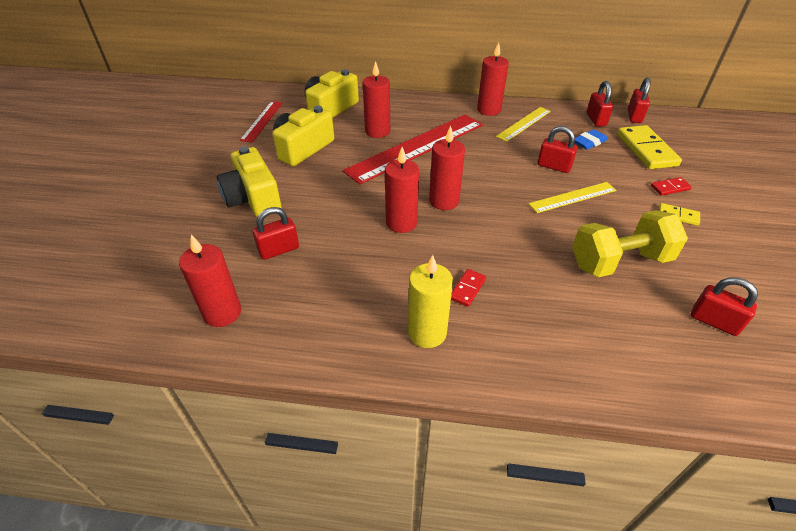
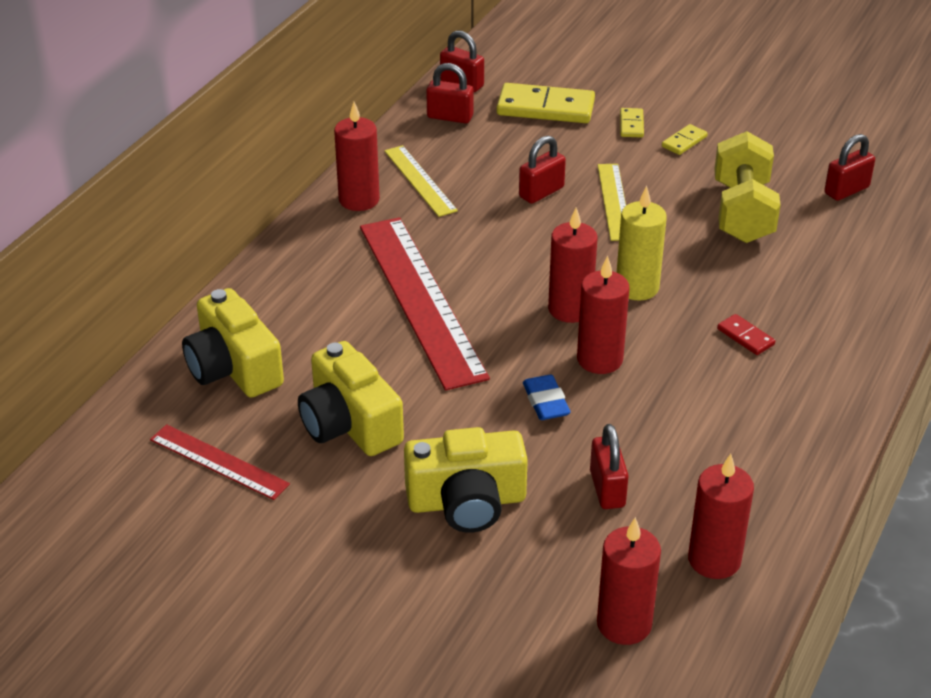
camera: 70 degrees left, 5 degrees down
red candle [363,61,390,138] -> red candle moved to [597,517,661,645]
yellow candle [408,255,453,348] -> yellow candle moved to [617,186,667,301]
blue eraser [574,129,608,150] -> blue eraser moved to [523,375,571,420]
red domino [651,177,692,196] -> yellow domino [620,108,644,138]

